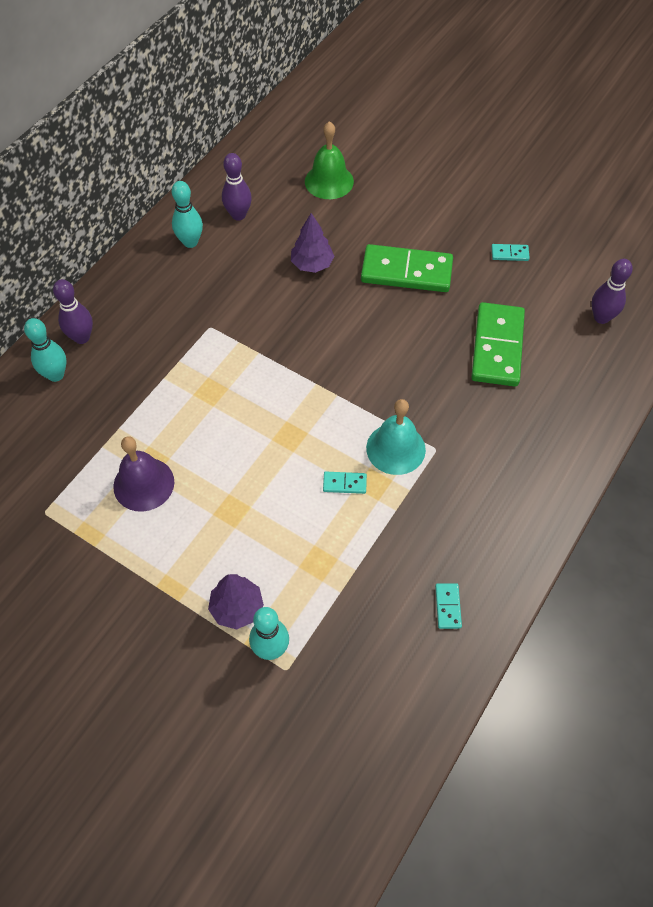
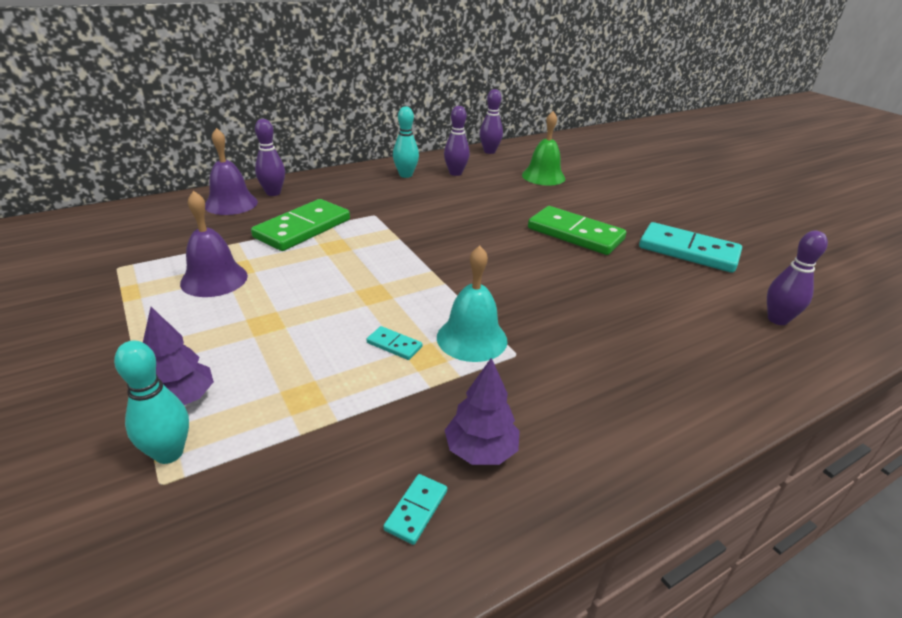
camera: 25 degrees right, 25 degrees down
turquoise bowling pin [24,318,67,382] -> purple bell [205,128,258,215]
purple tree [291,213,334,273] -> purple tree moved to [445,358,520,465]
green domino [471,302,525,387] -> green domino moved to [251,199,350,251]
turquoise domino [491,244,530,261] -> turquoise domino [639,222,742,273], size x2.37
none -> purple bowling pin [480,89,503,154]

